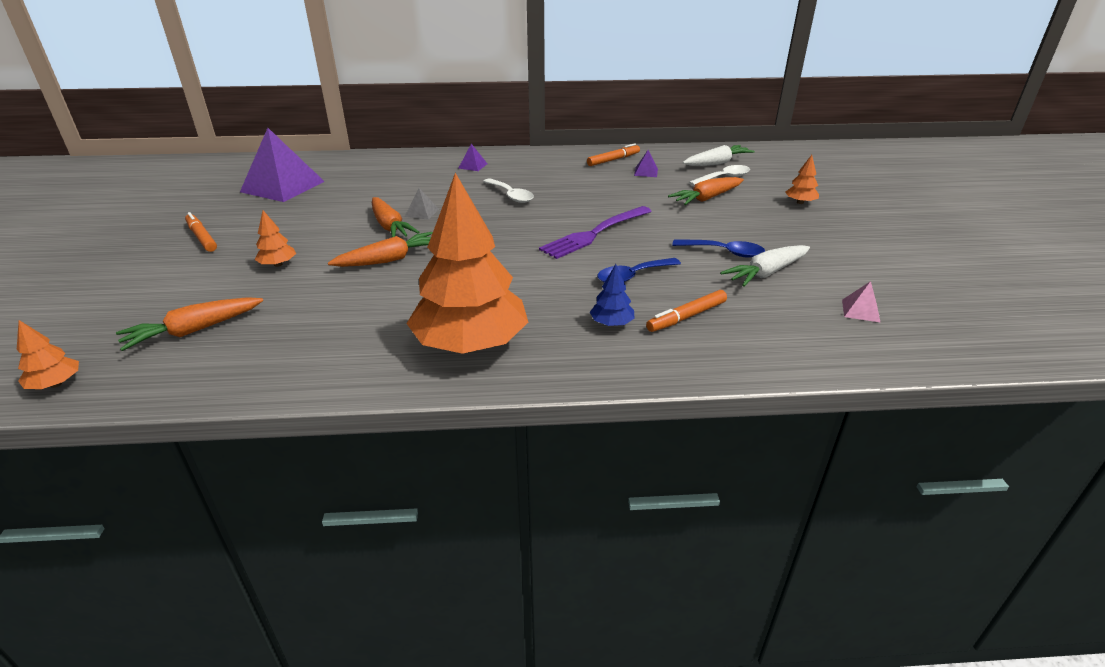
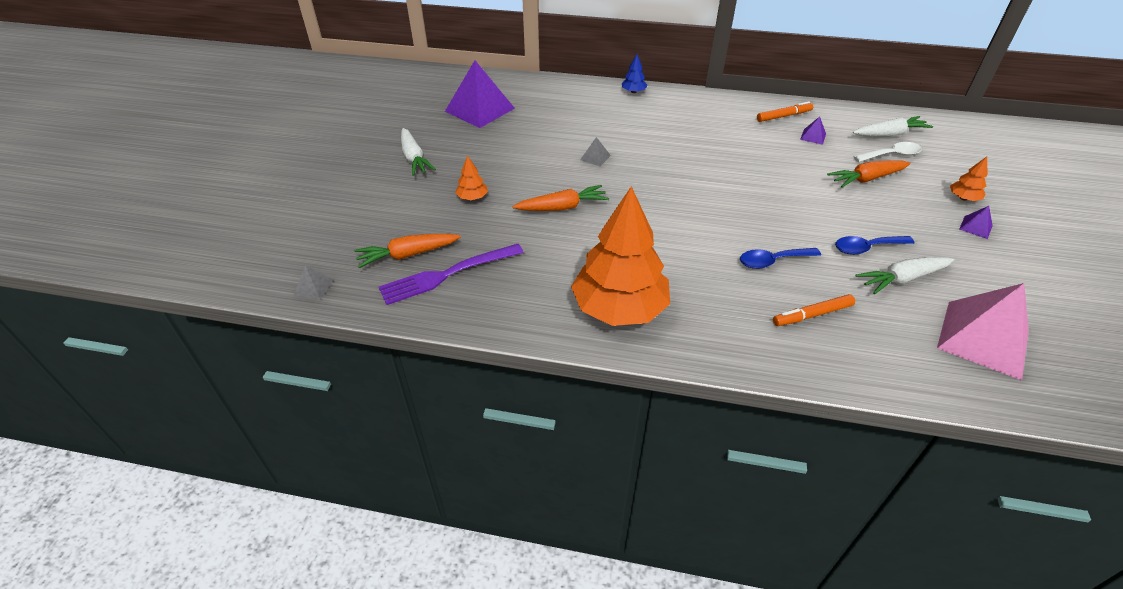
camera: 15 degrees right, 10 degrees up
orange tree [17,320,79,389] -> grey pyramid [294,265,334,299]
orange marker [185,212,217,252] -> white carrot [401,128,436,176]
orange carrot [372,197,420,237] -> none
purple pyramid [458,144,487,171] -> purple pyramid moved to [959,206,993,239]
white spoon [483,178,534,203] -> none
purple fork [539,206,652,259] -> purple fork moved to [379,244,524,305]
blue tree [590,264,635,326] -> blue tree moved to [622,54,647,93]
blue spoon [672,239,765,258] -> blue spoon turned 135 degrees clockwise [835,236,915,255]
pink pyramid [842,281,881,323] -> pink pyramid [937,283,1029,380], size x2.41

